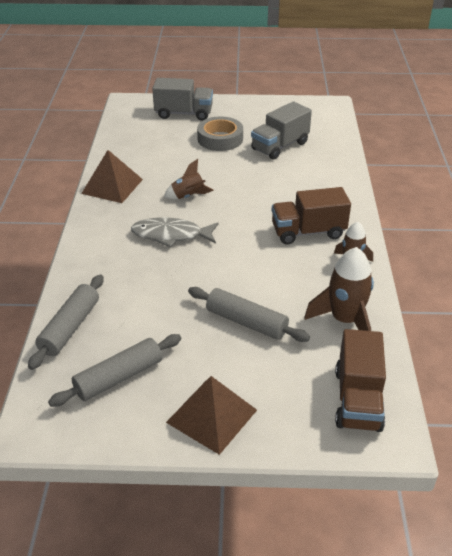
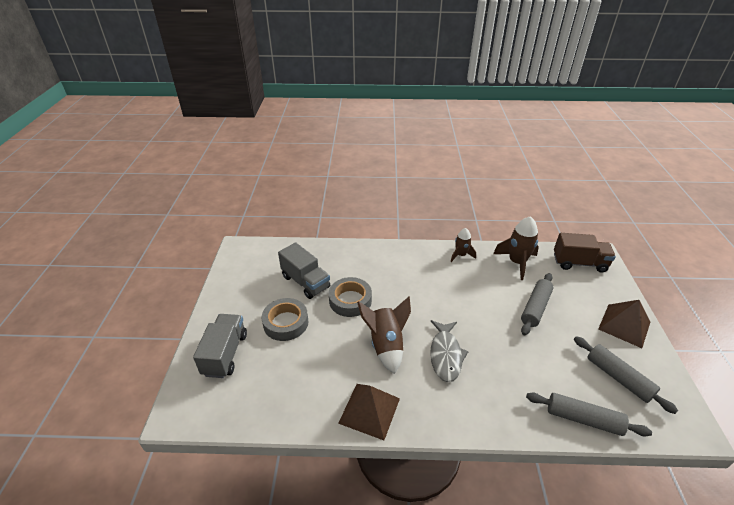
camera: 90 degrees left, 0 degrees up
brown rocket [164,159,214,199] -> brown rocket [357,297,411,374], size x1.63
brown truck [272,187,351,244] -> none
none -> grey tape [329,277,372,317]

